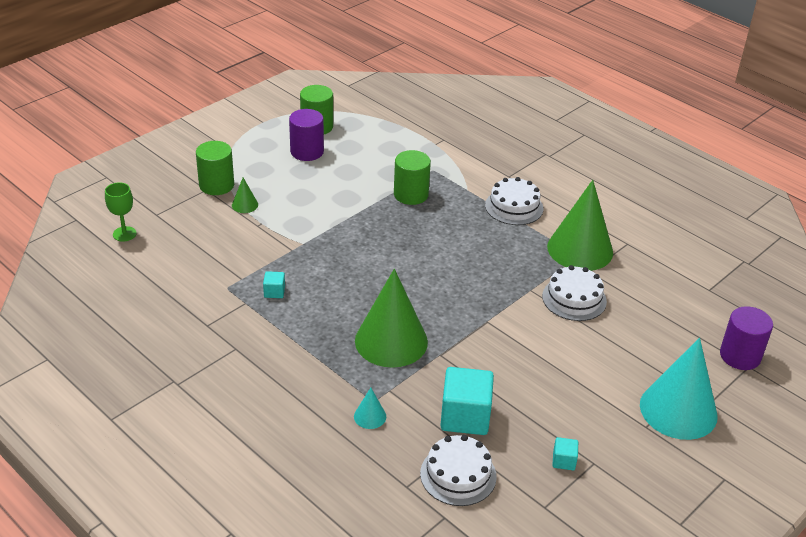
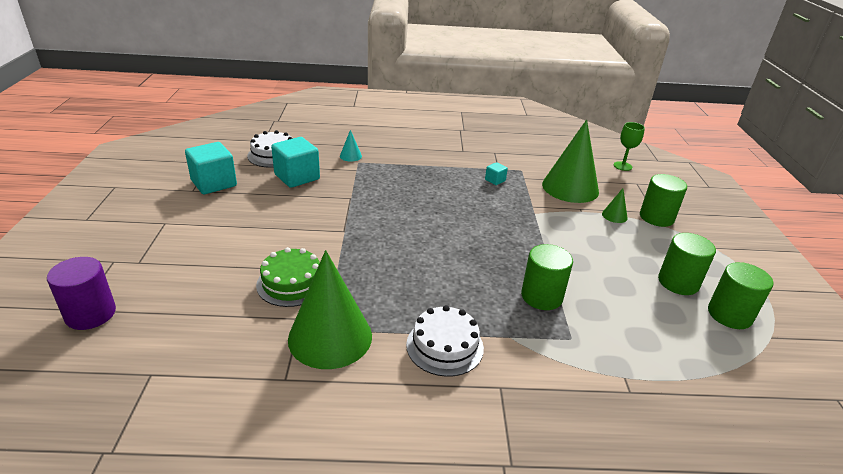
camera: 135 degrees right, 5 degrees down
purple cylinder [289,109,324,161] -> green cylinder [658,233,716,295]
green cone [355,269,428,368] -> green cone moved to [542,119,599,203]
white cake [542,265,607,321] -> green cake [256,247,320,307]
turquoise cube [552,437,578,470] -> turquoise cube [185,142,237,194], size x2.16
turquoise cone [640,338,718,440] -> none

